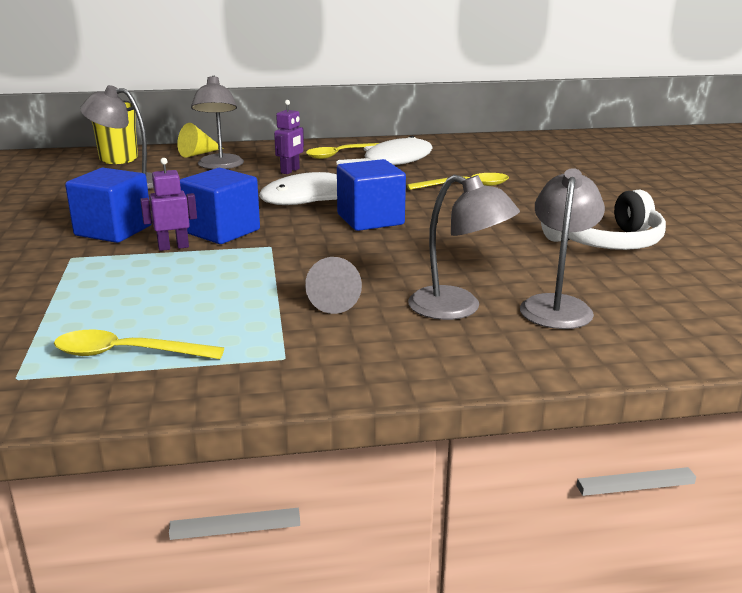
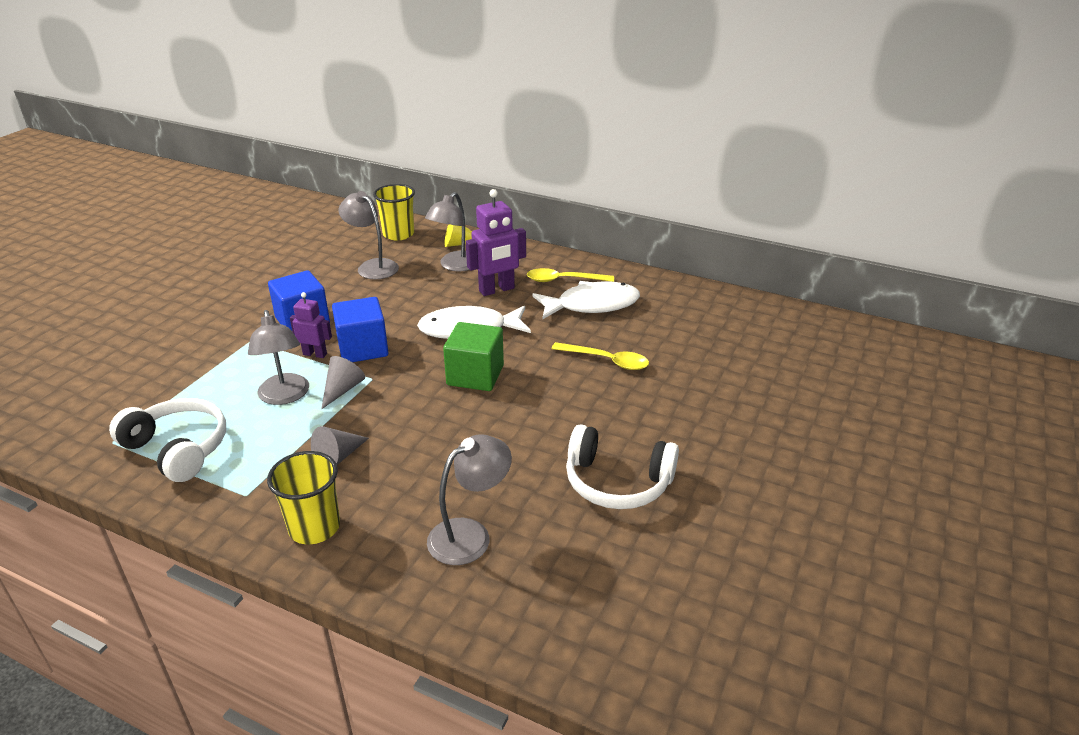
camera: 35 degrees right, 10 degrees up
yellow spoon [54,330,224,359] -> white headphones [109,398,226,482]
purple robot [274,100,304,174] -> purple robot [466,189,526,296], size x1.68
blue cube [337,159,406,231] -> green cube [443,322,504,391]
grey lamp [408,175,520,320] -> grey lamp moved to [248,310,309,405]
none -> yellow cup [267,451,340,544]
none -> grey cone [321,356,365,409]

